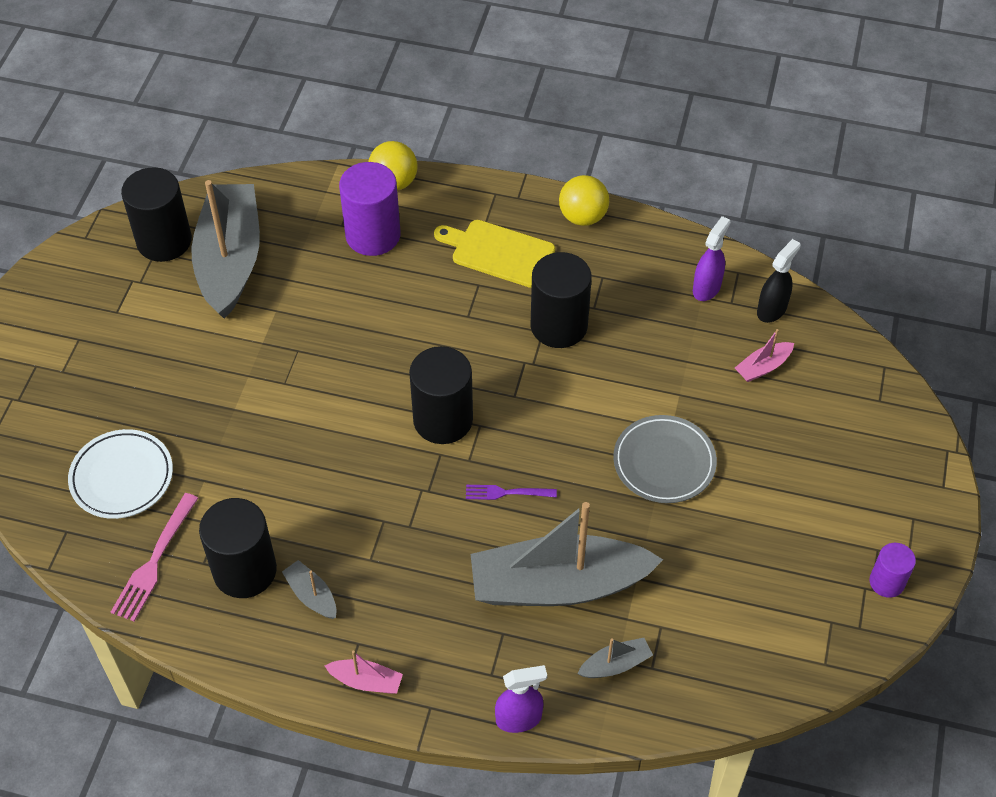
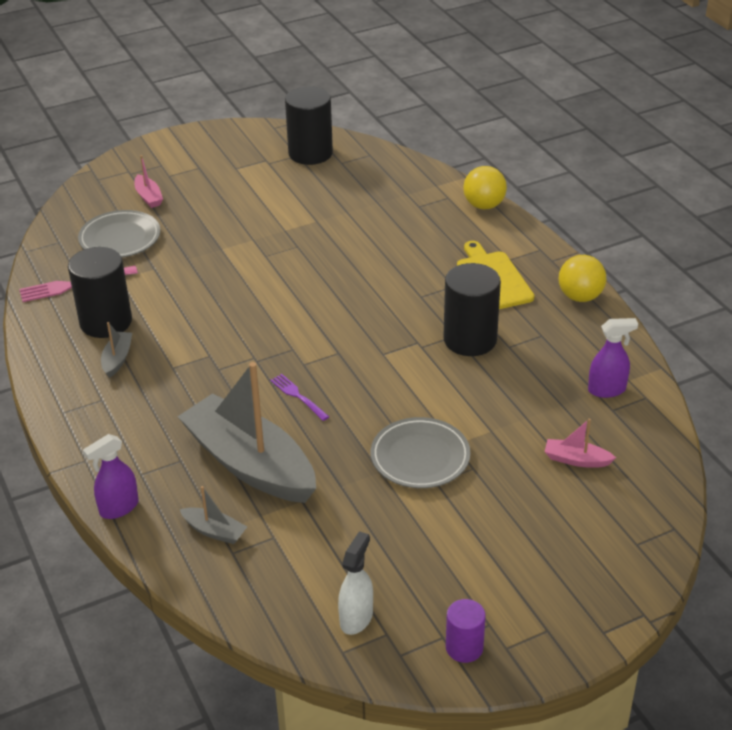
camera: 50 degrees right, 15 degrees down
white plate [68,429,173,519] -> grey plate [78,210,160,257]
grey boat [191,180,260,319] -> none
pink boat [325,651,403,694] -> pink boat moved to [134,155,163,208]
purple cylinder [339,162,400,256] -> none
black cylinder [409,346,473,444] -> none
purple spray bottle [495,665,547,733] -> purple spray bottle turned 105 degrees clockwise [83,434,139,519]
black spray bottle [757,239,801,323] -> none
none -> white spray bottle [338,531,373,635]

